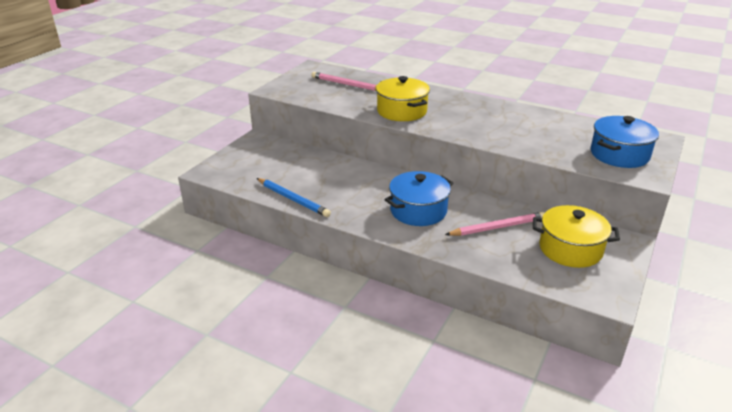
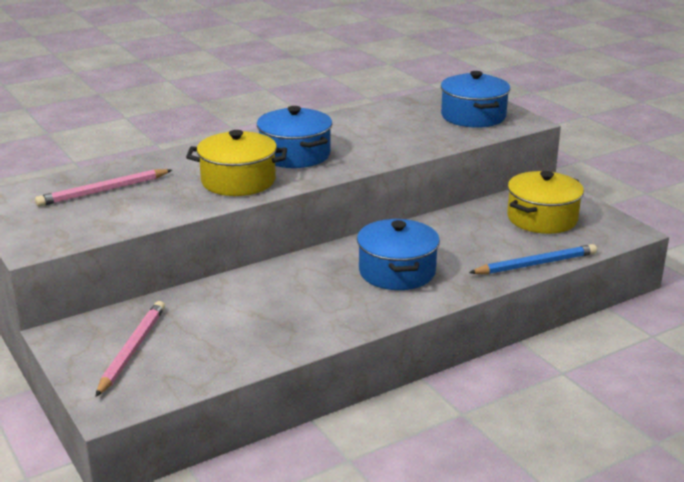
camera: 60 degrees left, 5 degrees down
blue pencil [257,178,331,217] -> blue pencil moved to [469,244,597,274]
pink pencil [445,212,545,236] -> pink pencil moved to [95,301,165,397]
none -> blue pot [257,106,332,168]

